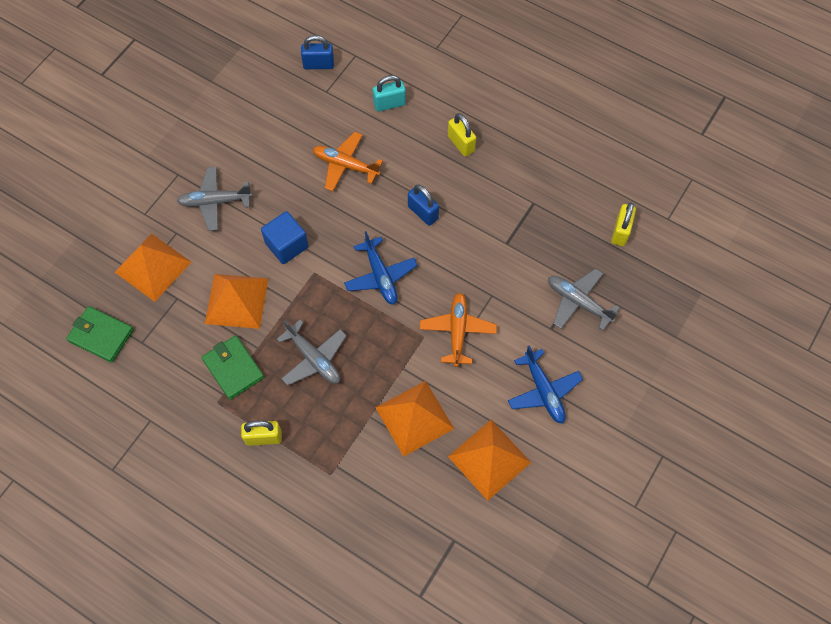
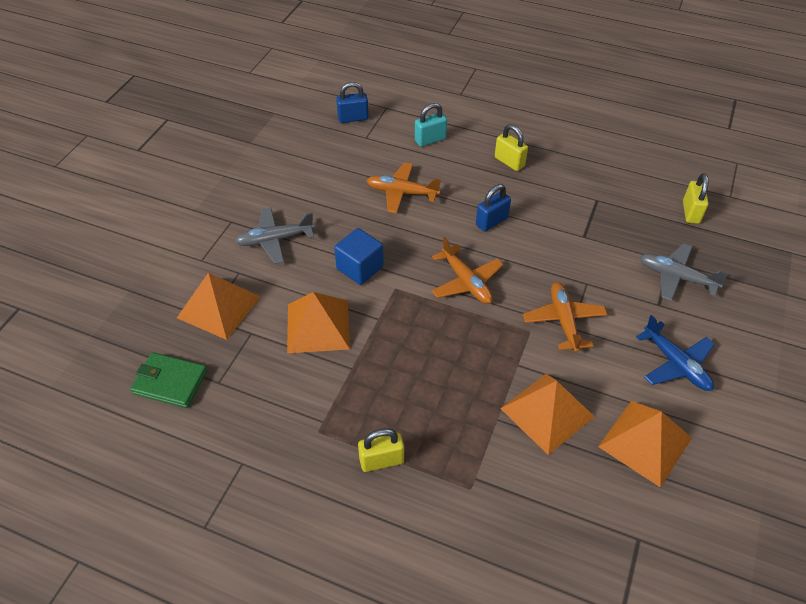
camera: 10 degrees left, 15 degrees down
green wallet [202,336,264,400] -> none
grey plane [277,320,347,386] -> none
blue plane [344,231,418,305] -> orange plane [431,237,503,304]
blue padlock [408,184,439,226] -> blue padlock turned 75 degrees counterclockwise [476,184,511,232]

